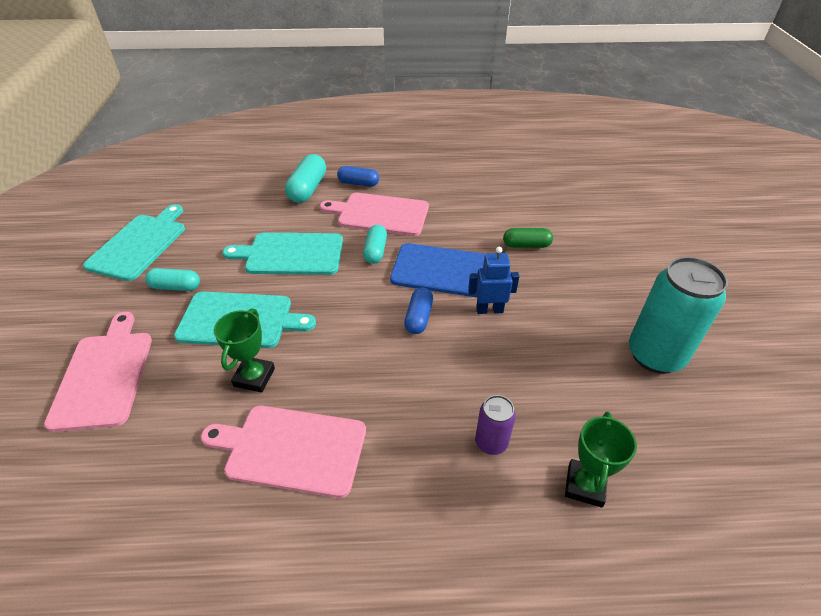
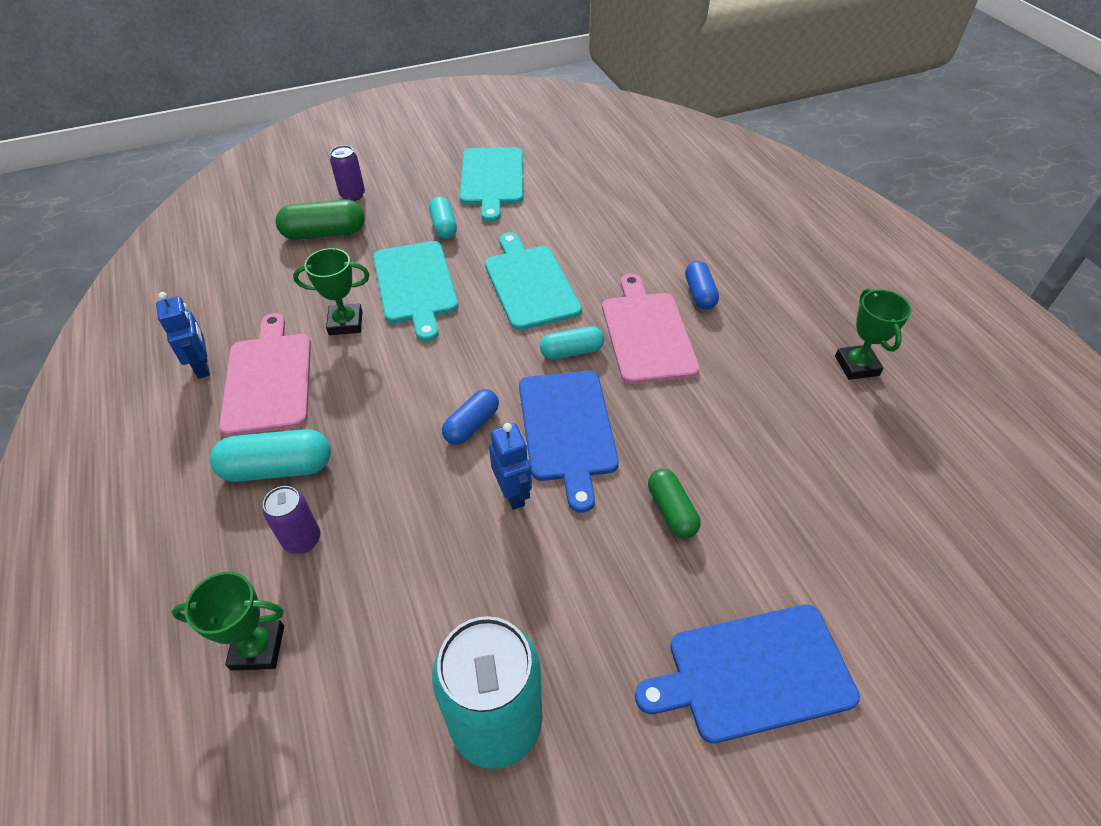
camera: 70 degrees right, 5 degrees up
pink cutting board [44,312,152,432] -> green capsule [275,199,365,240]
turquoise cutting board [83,204,185,281] -> turquoise cutting board turned 90 degrees clockwise [460,147,523,222]
turquoise capsule [285,154,326,203] -> turquoise capsule moved to [210,429,331,482]
blue capsule [404,287,433,334] -> blue capsule turned 45 degrees counterclockwise [442,389,499,445]
none -> blue robot [156,292,210,379]
none -> purple can [330,145,365,201]
none -> blue cutting board [635,604,860,743]
none -> green trophy [835,288,911,380]

